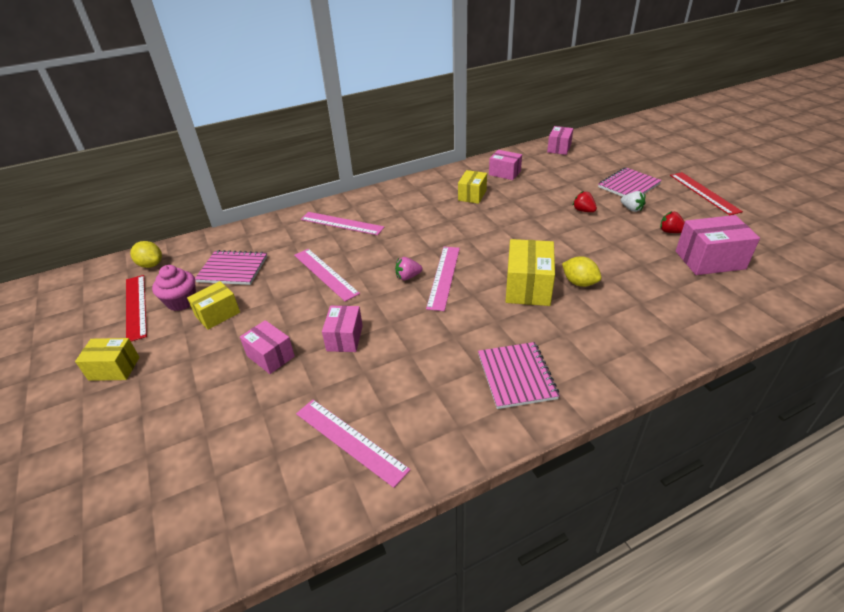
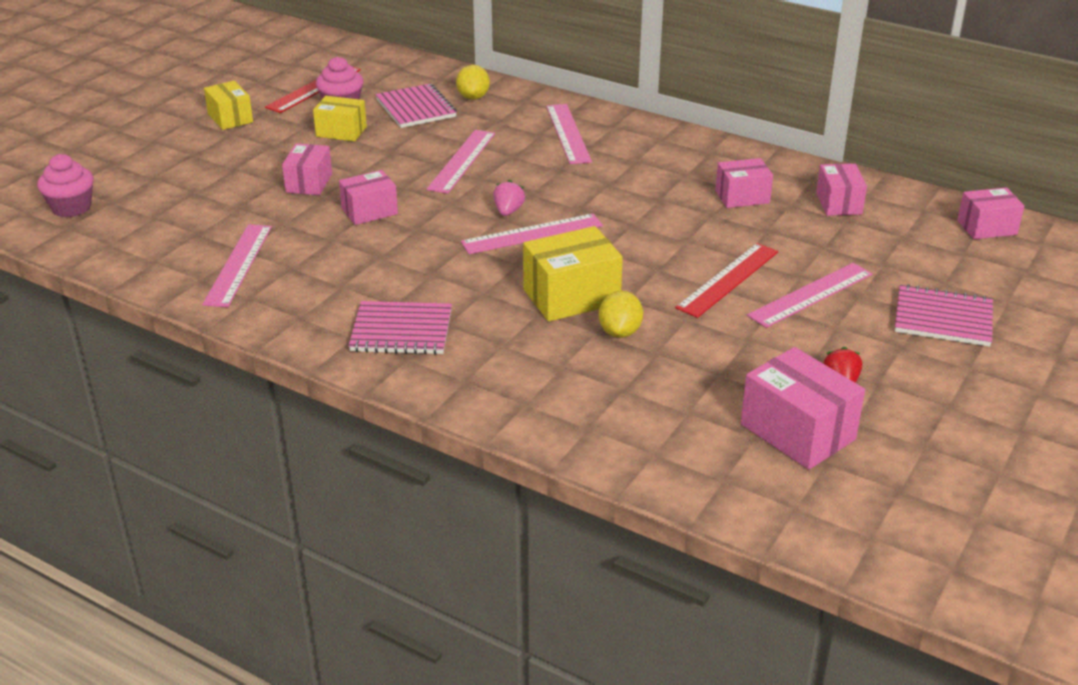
camera: 55 degrees right, 5 degrees down
yellow lemon [130,241,162,268] -> yellow lemon moved to [456,65,490,100]
pink strawberry [395,257,423,280] -> pink strawberry turned 60 degrees clockwise [493,180,525,216]
yellow box [458,170,487,204] -> pink box [715,158,773,208]
pink notebook [478,342,560,409] -> pink notebook turned 45 degrees clockwise [348,301,452,355]
red strawberry [573,191,597,212] -> pink ruler [747,263,872,328]
white strawberry [621,191,646,212] -> none
red ruler [670,172,743,215] -> red ruler moved to [675,243,778,318]
none -> pink cupcake [37,154,94,218]

